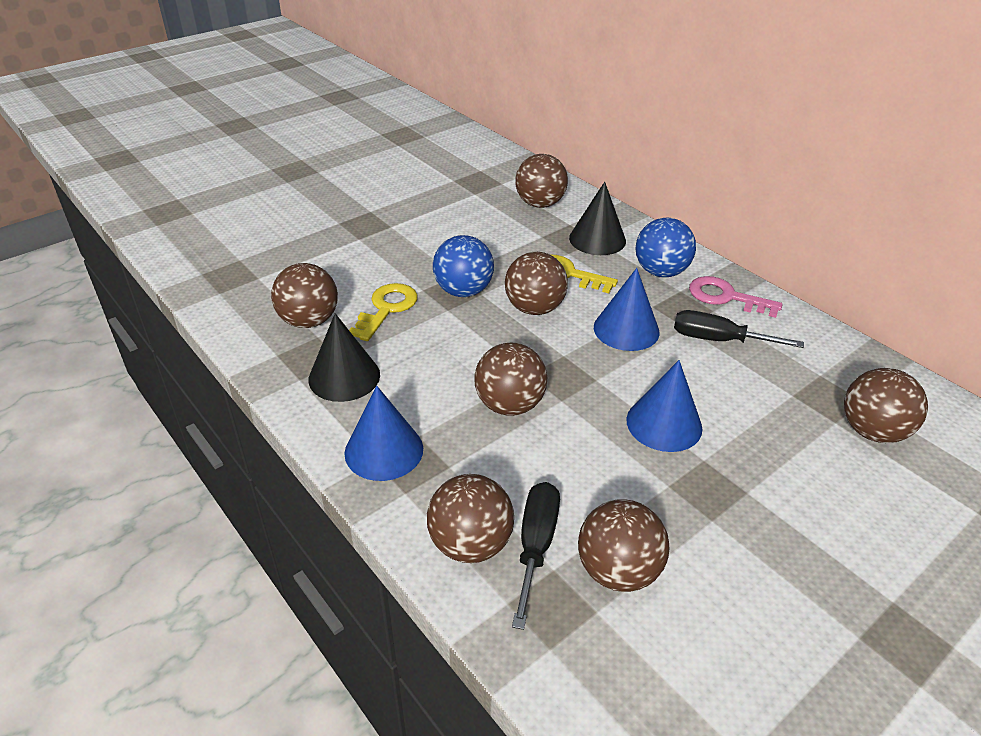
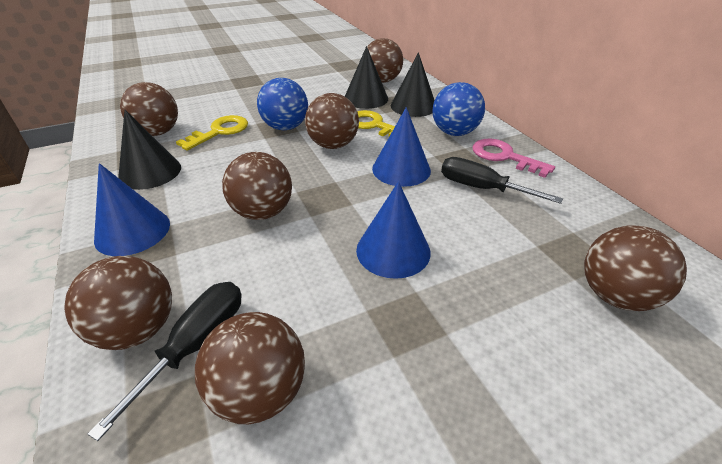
camera: 15 degrees right, 0 degrees up
none -> black cone [345,46,388,109]

